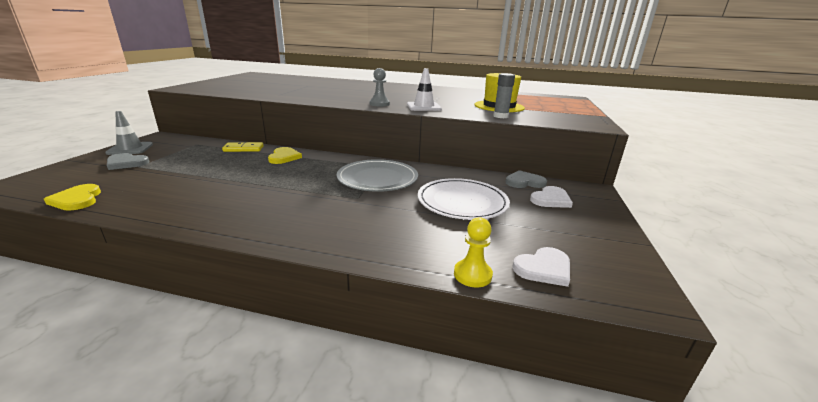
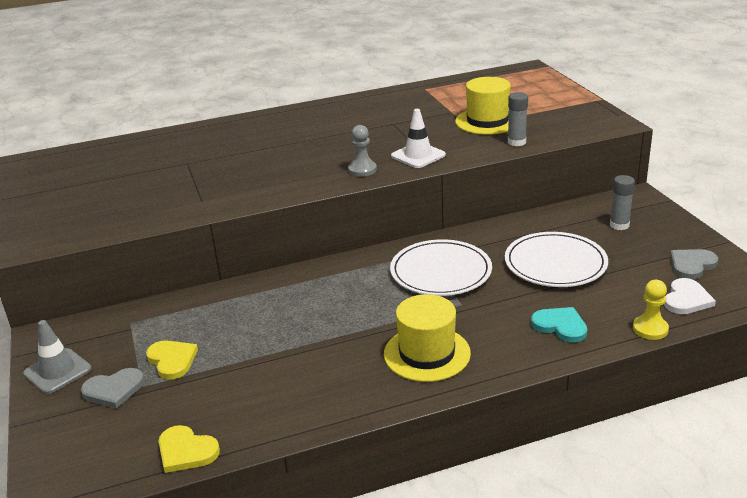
camera: 30 degrees left, 5 degrees up
yellow domino [222,142,264,152] -> none
yellow heart [268,147,302,164] -> yellow heart moved to [146,340,198,380]
grey plate [337,159,418,192] -> white plate [390,239,492,296]
grey heart [505,170,547,188] -> grey heart moved to [670,249,718,279]
white heart [530,186,573,208] -> grey glue stick [610,175,635,230]
none -> yellow hat [384,294,471,382]
none -> turquoise heart [531,307,587,342]

